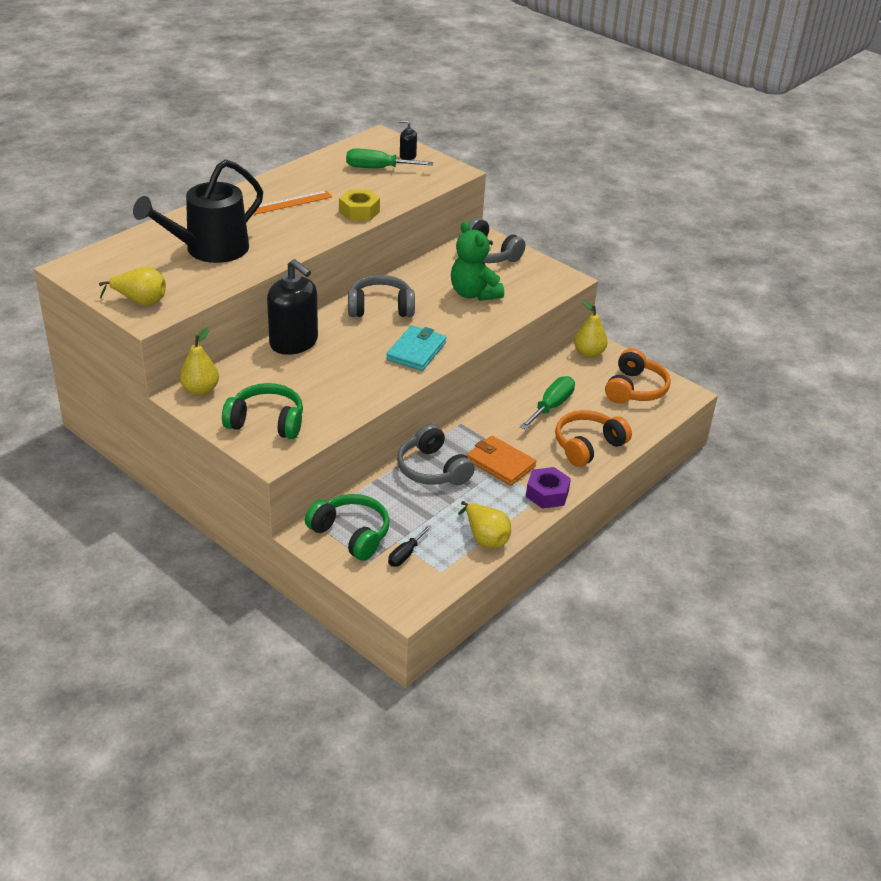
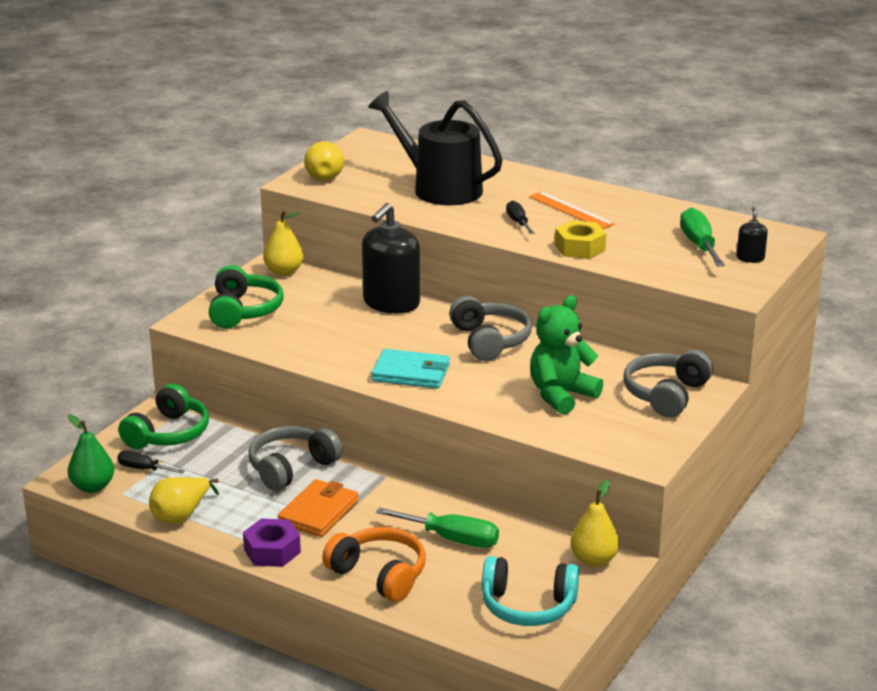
camera: 80 degrees right, 10 degrees down
orange headphones [605,348,671,404] -> turquoise headphones [482,556,579,626]
none -> green pear [68,415,114,493]
none -> black screwdriver [506,200,535,234]

